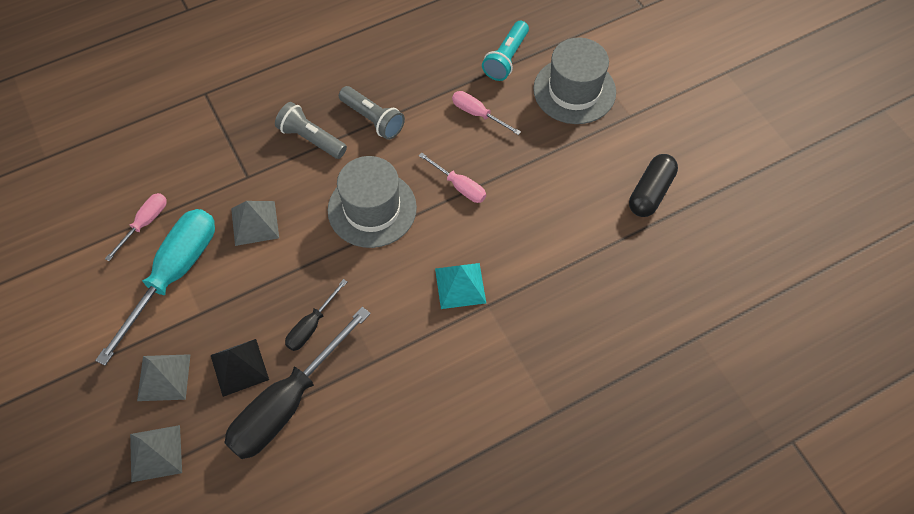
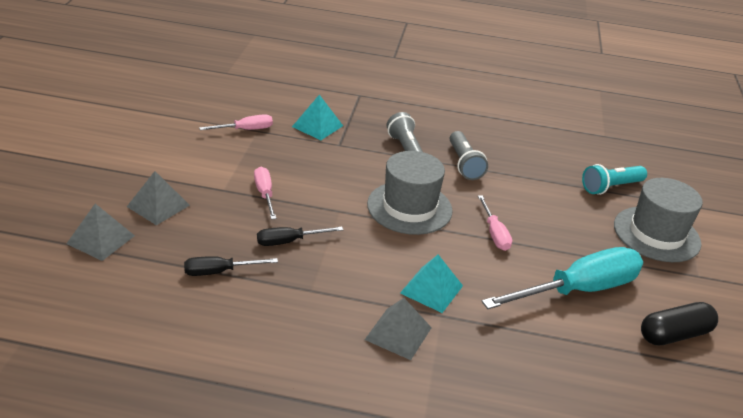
camera: 35 degrees right, 25 degrees down
turquoise screwdriver [95,209,215,366] -> turquoise screwdriver moved to [482,247,643,309]
black pyramid [211,339,269,397] -> none
black screwdriver [224,307,371,459] -> black screwdriver [184,256,278,276], size x0.49
grey pyramid [231,201,279,246] -> grey pyramid moved to [365,298,432,360]
pink screwdriver [452,91,521,135] -> pink screwdriver moved to [254,167,276,219]
none -> turquoise pyramid [292,95,343,140]

